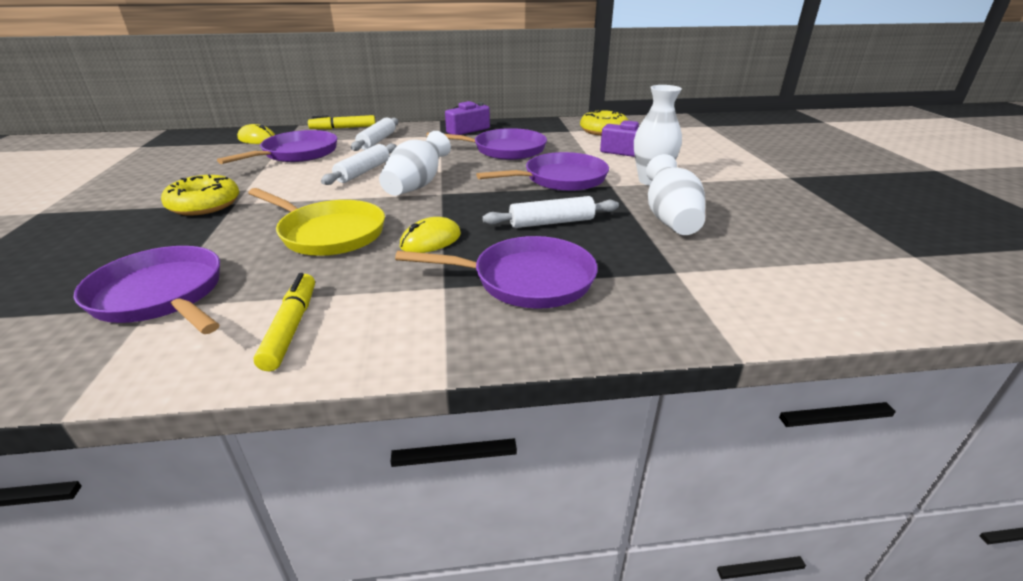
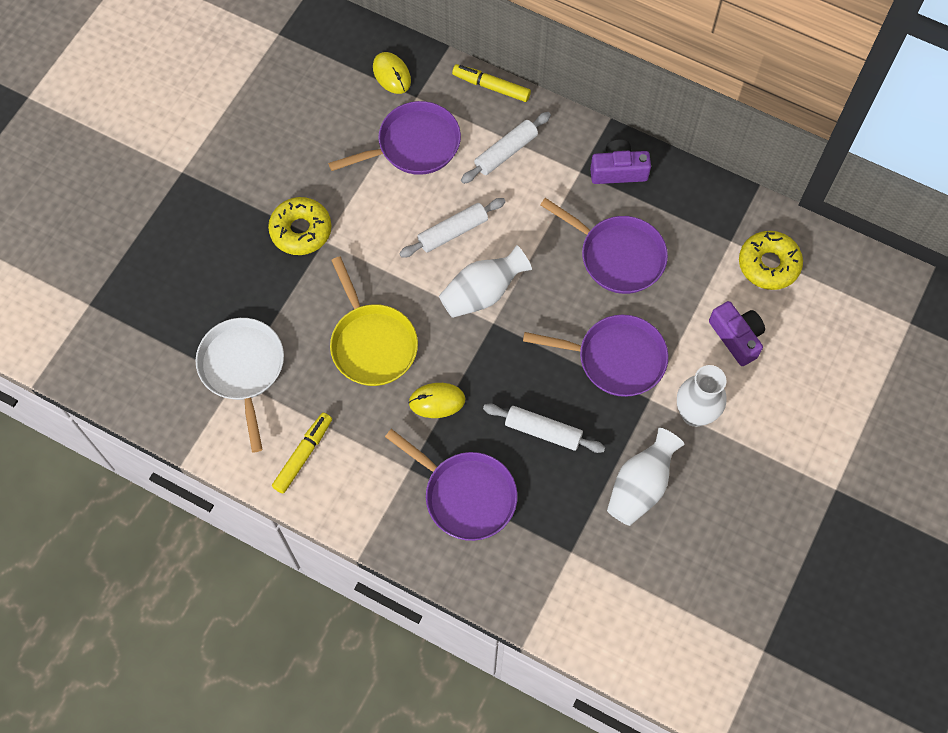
camera: 35 degrees right, 35 degrees up
purple pan [74,246,220,334] -> white pan [196,318,284,452]

